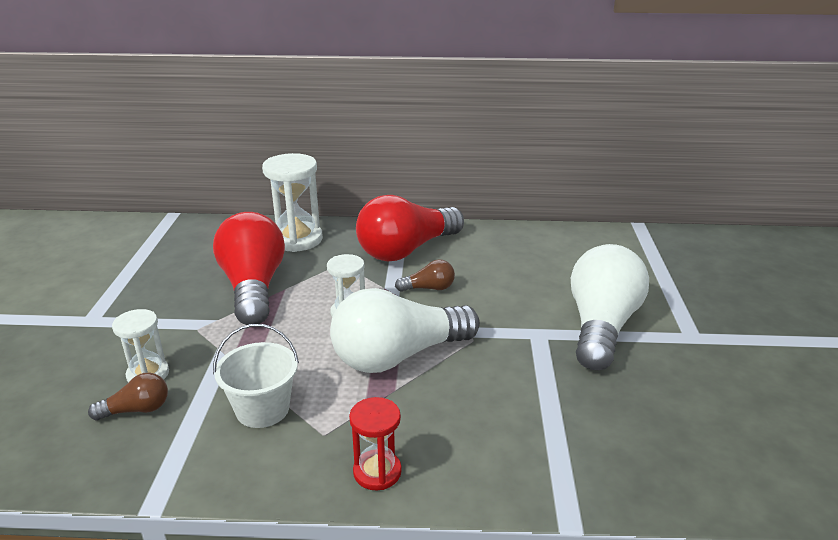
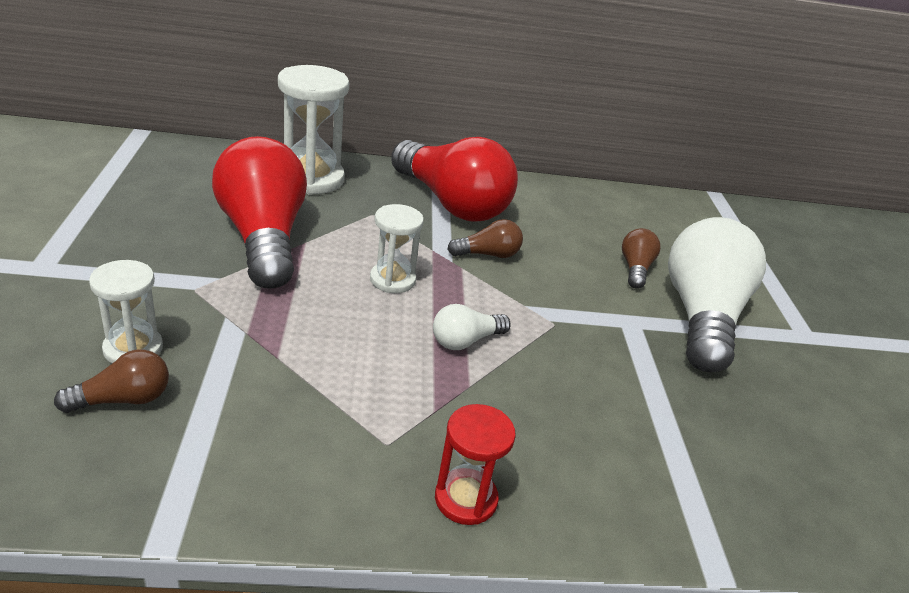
camera: 10 degrees left, 5 degrees up
white bucket [213,324,299,428] -> none
white light bulb [330,288,480,373] -> white light bulb [433,304,511,350], size x0.44
red light bulb [356,195,464,261] -> red light bulb turned 90 degrees counterclockwise [391,137,518,222]
none -> brown light bulb [622,228,660,289]

